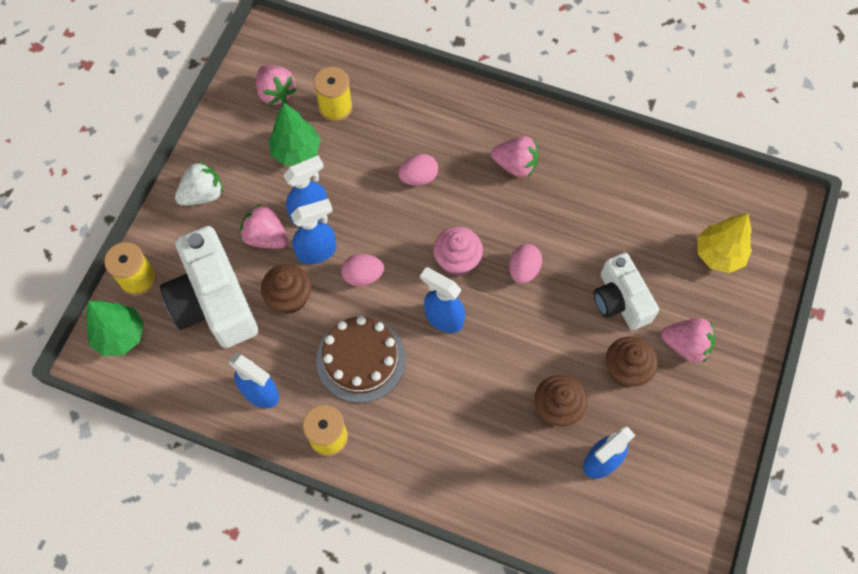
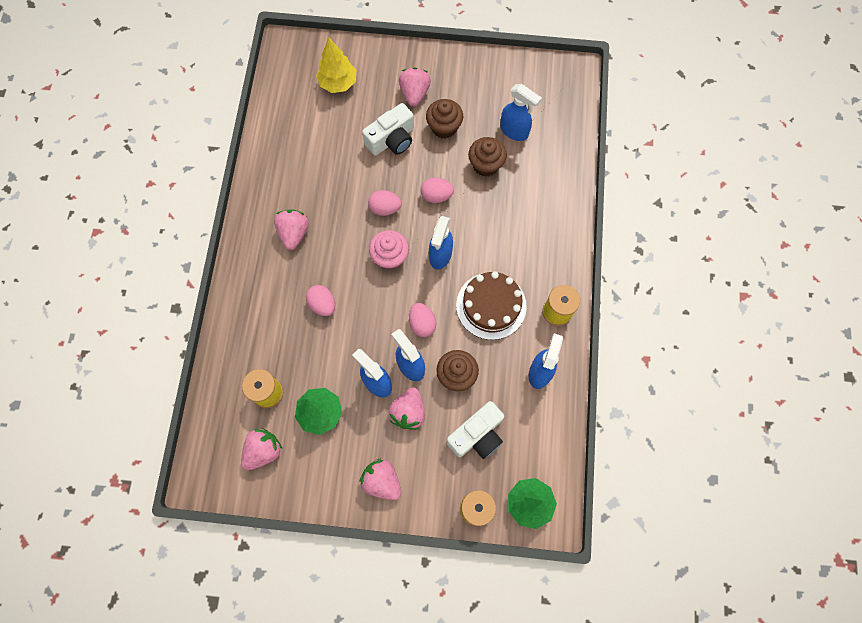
camera: 105 degrees left, 5 degrees up
white camera [160,226,258,348] -> white camera [446,401,504,459], size x0.64
white strawberry [175,161,223,206] -> pink strawberry [359,459,401,500]
none -> pink egg [421,178,454,203]

